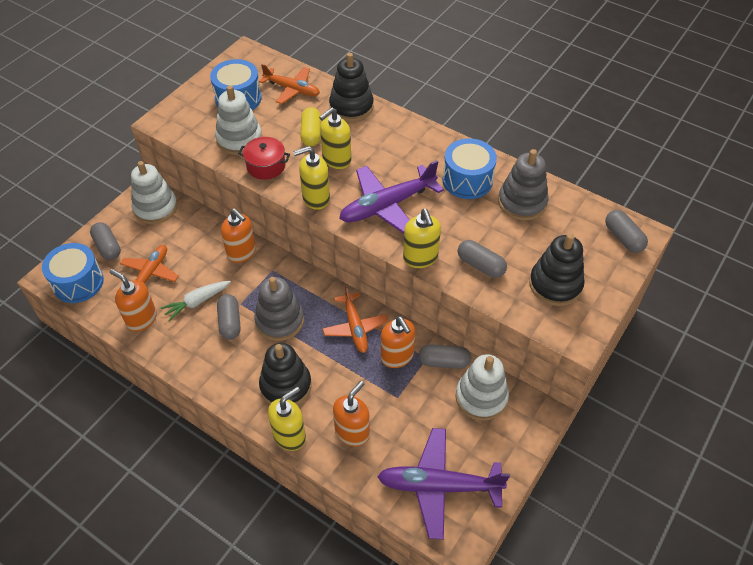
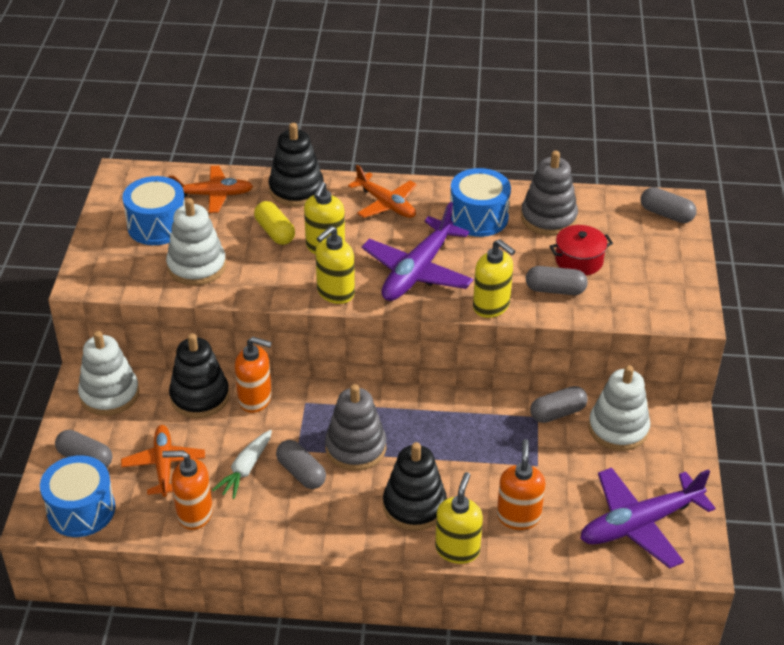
camera: 30 degrees left, 10 degrees down
red pot [238,137,290,180] -> red pot moved to [549,225,613,276]
orange plane [322,285,388,353] -> orange plane moved to [348,165,417,218]
orange soap dispenser [381,316,415,368] -> none
black stacking toy [529,233,585,306] -> black stacking toy moved to [169,333,229,418]

